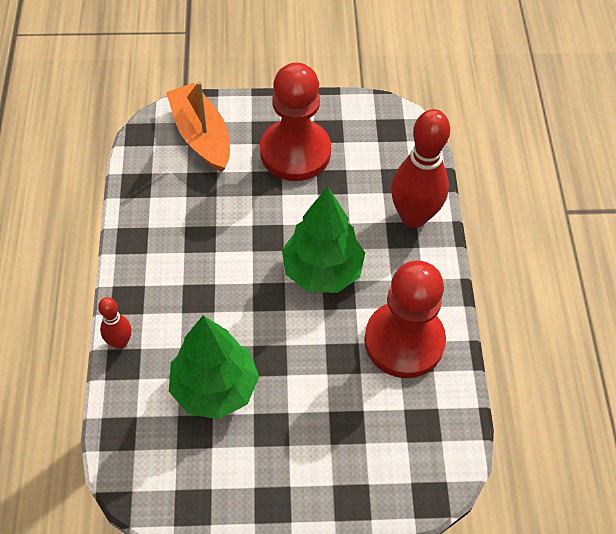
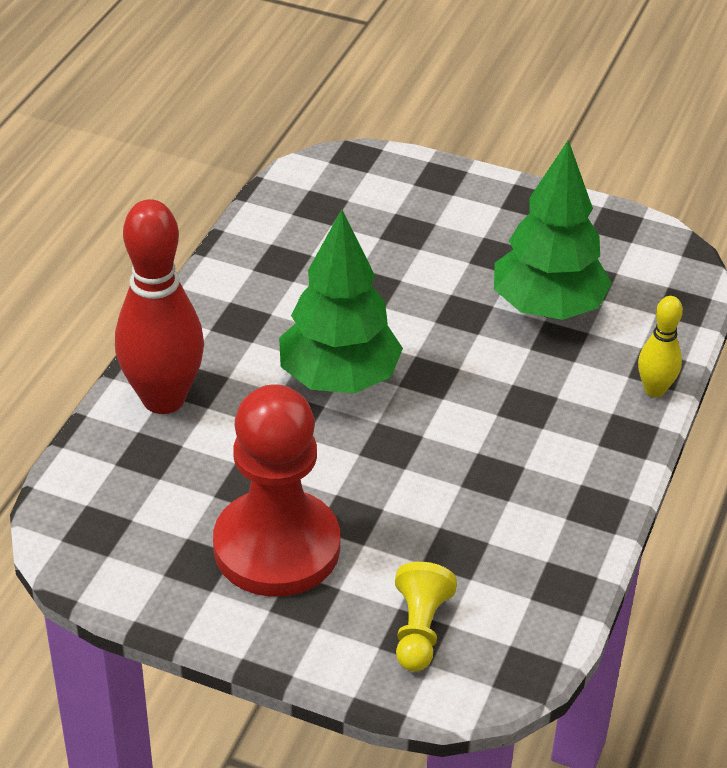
camera: 155 degrees left, 15 degrees down
red bowling pin [98,297,131,349] -> yellow bowling pin [638,296,683,397]
orange boat [166,81,230,172] -> yellow pawn [395,562,457,671]
red pawn [364,260,446,378] -> none

